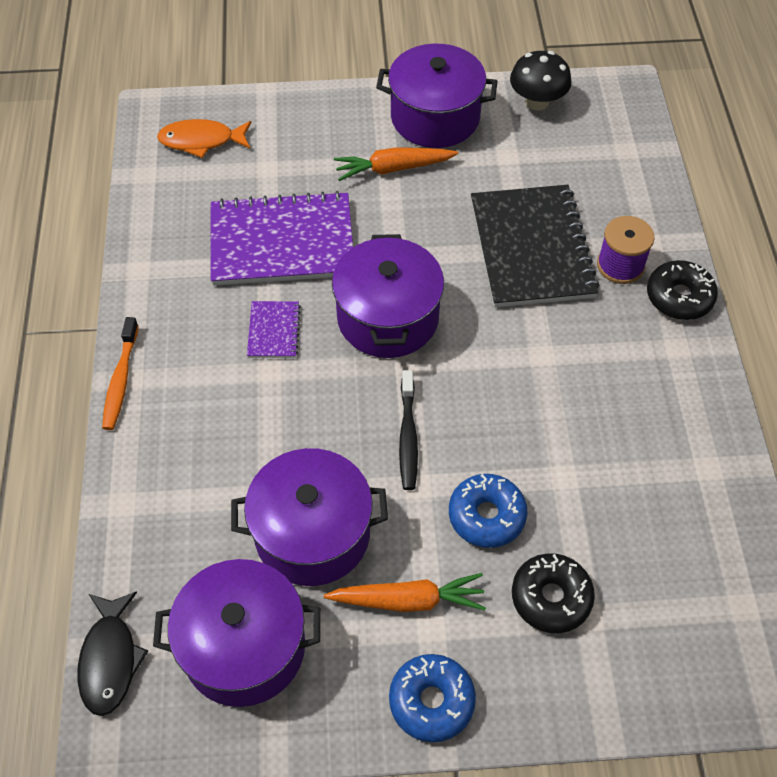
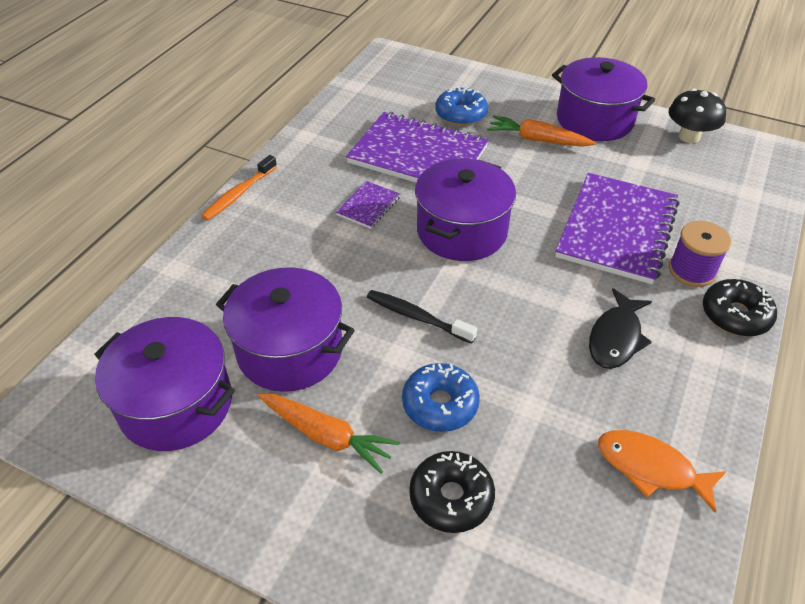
camera: 30 degrees right, 10 degrees down
black fish [77,591,148,716] -> black fish moved to [589,288,652,369]
orange fish [157,119,251,158] -> orange fish moved to [598,430,727,513]
blue donut [389,654,476,742] -> blue donut moved to [435,86,488,126]
black toothbrush [399,370,418,490] -> black toothbrush turned 90 degrees clockwise [367,290,477,344]
black notebook [471,185,599,307] -> purple notebook [555,173,680,284]

